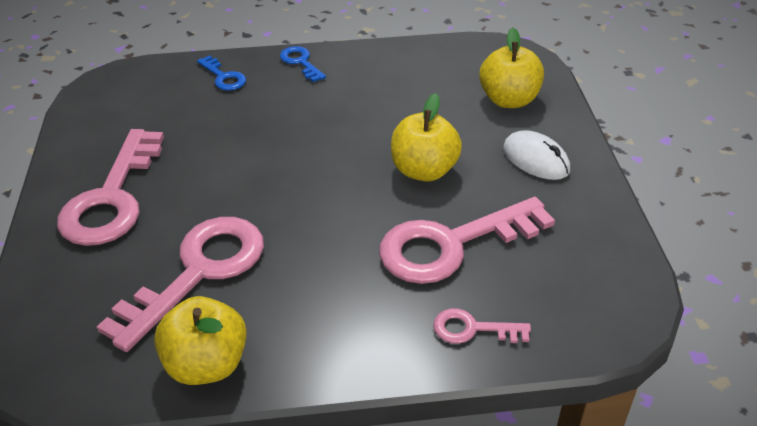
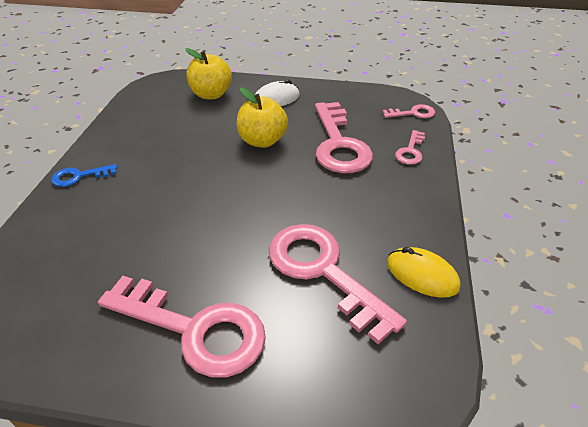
camera: 75 degrees left, 0 degrees up
yellow apple [154,296,247,385] -> yellow mouse [387,247,461,298]
blue key [197,55,246,91] -> none
none -> pink key [382,104,435,118]

